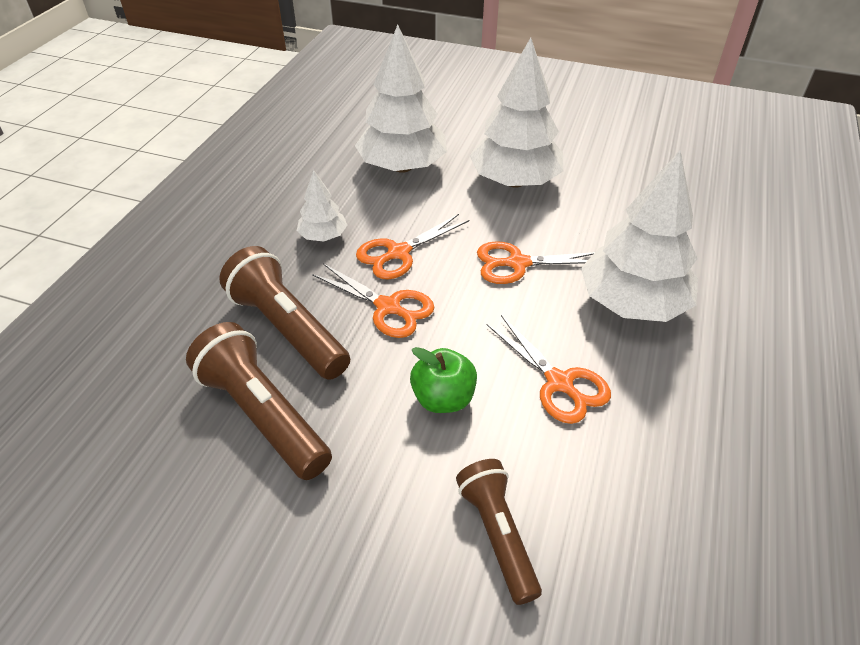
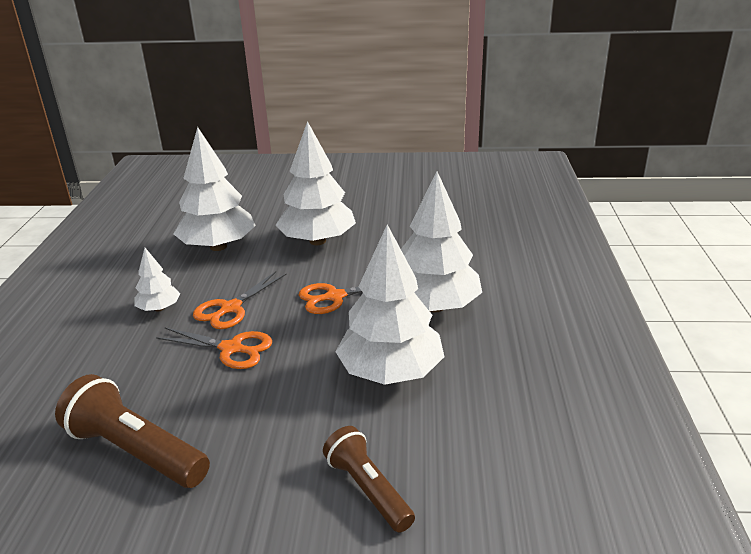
camera: 15 degrees left, 15 degrees down
brown flashlight [219,246,350,380] -> none
green apple [410,347,477,413] -> none
orange scissors [487,315,611,424] -> white tree [335,224,445,385]

